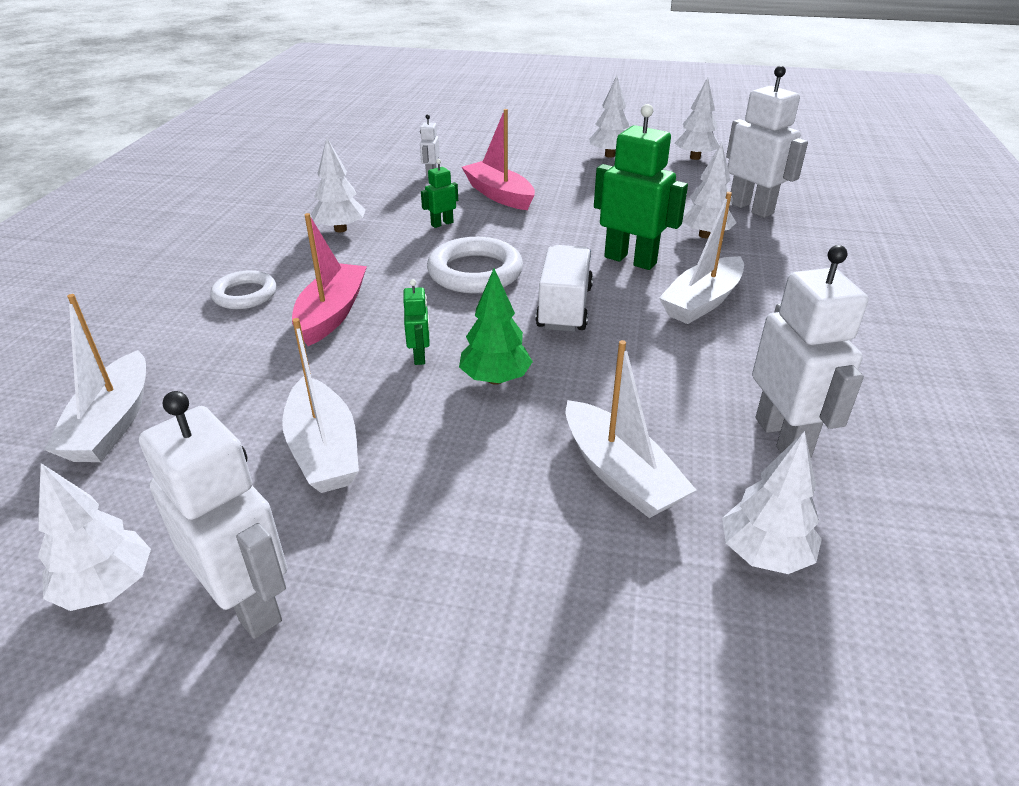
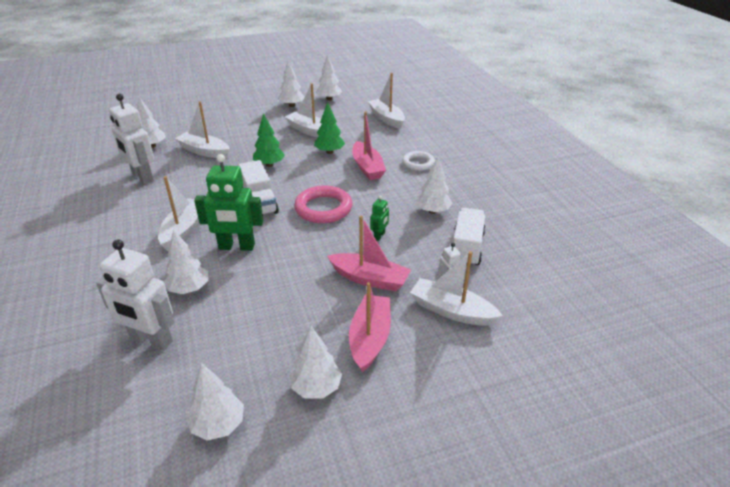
camera: 150 degrees right, 0 degrees up
white robot [139,391,287,639] -> white tree [278,61,305,107]
green robot [403,279,430,365] -> none
white ring [427,237,523,293] -> pink ring [294,185,353,223]
none -> green tree [314,102,345,154]
none -> pink boat [349,282,391,372]
none -> white boat [410,251,503,326]
none -> white truck [453,208,485,267]

